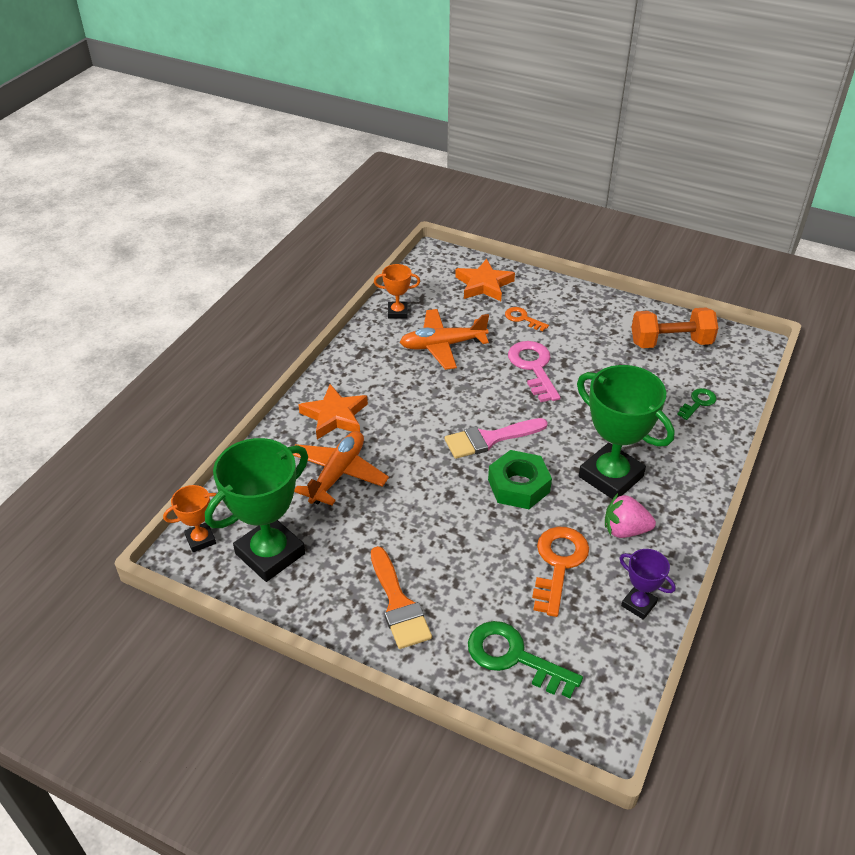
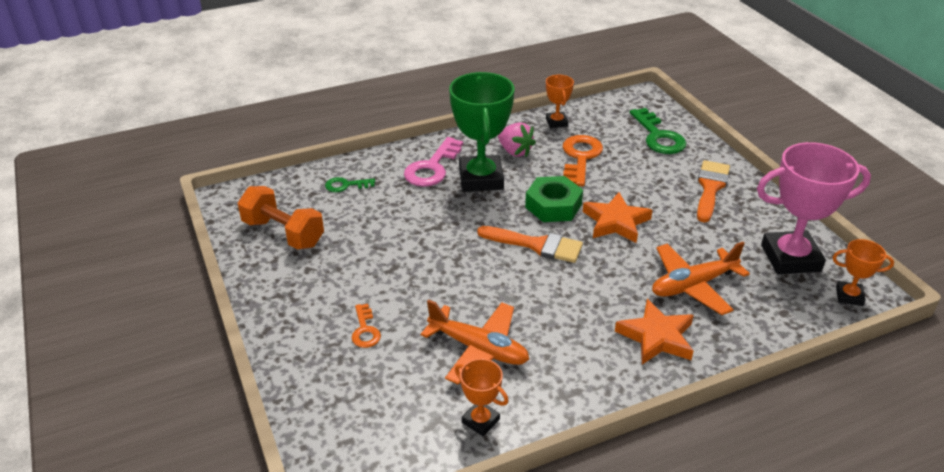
camera: 140 degrees left, 5 degrees down
green trophy [205,438,308,582] -> pink trophy [757,142,871,274]
pink brush [444,418,548,459] -> orange brush [477,226,583,263]
orange star [455,259,515,301] -> orange star moved to [583,192,653,243]
pink key [508,341,560,402] -> pink key moved to [404,137,463,187]
orange key [532,527,589,617] -> orange key turned 135 degrees clockwise [563,135,603,186]
purple trophy [619,549,676,620] -> orange trophy [546,75,574,128]

